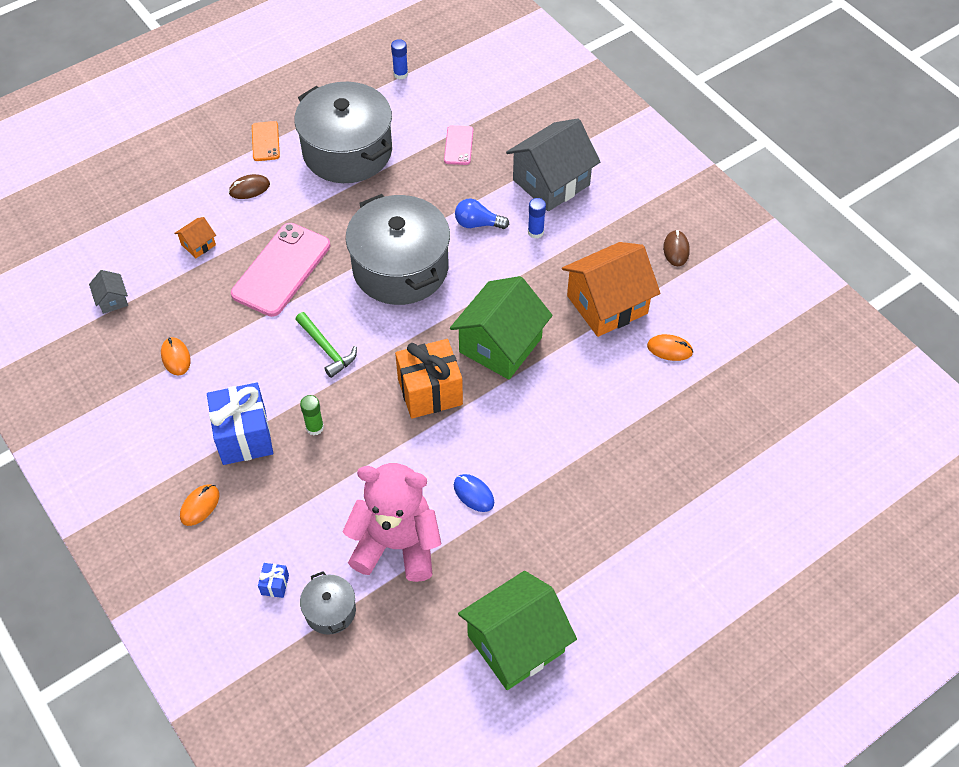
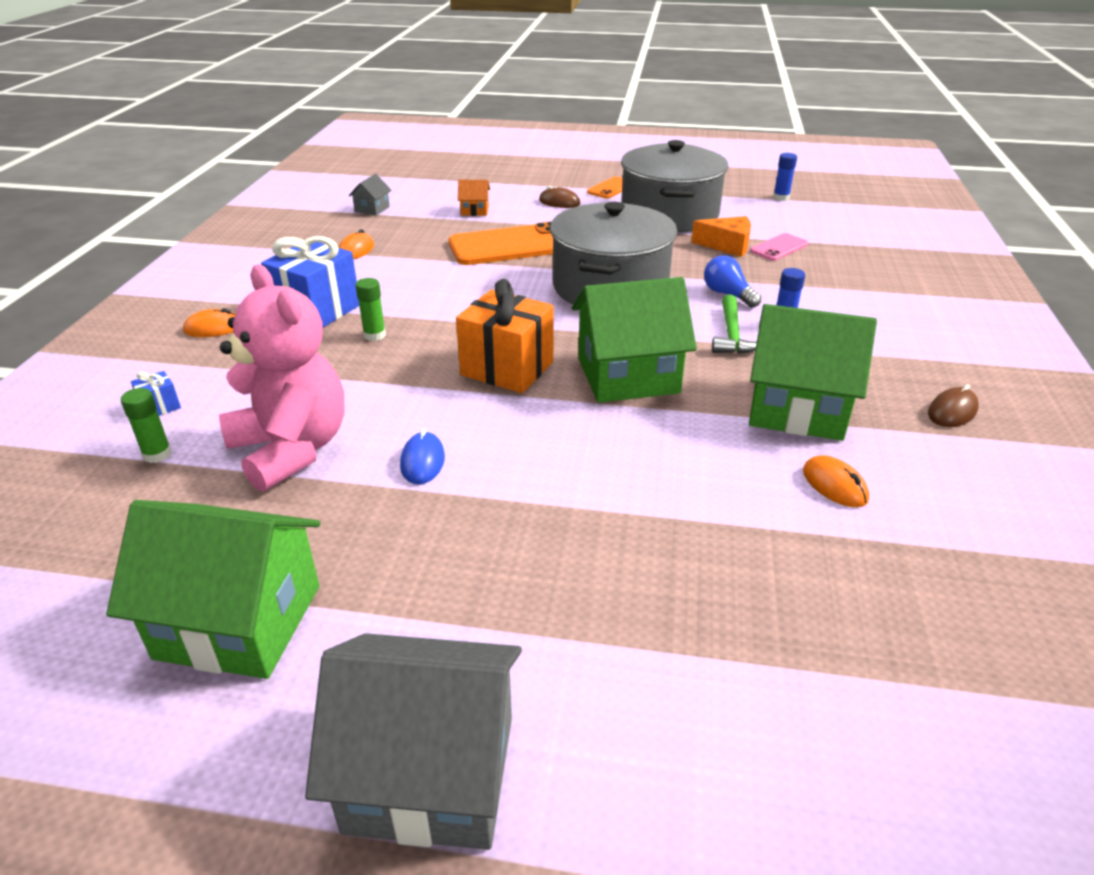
camera: 45 degrees right, 20 degrees down
pink phone [231,223,330,317] -> orange phone [448,222,553,265]
green hammer [295,312,357,378] -> green hammer moved to [712,295,757,354]
grey pot [300,571,356,635] -> green glue stick [121,388,172,463]
grey house [506,118,600,211] -> grey house moved to [305,633,522,850]
orange house [562,242,661,337] -> green house [749,304,877,441]
none -> orange cheese [691,216,751,257]

